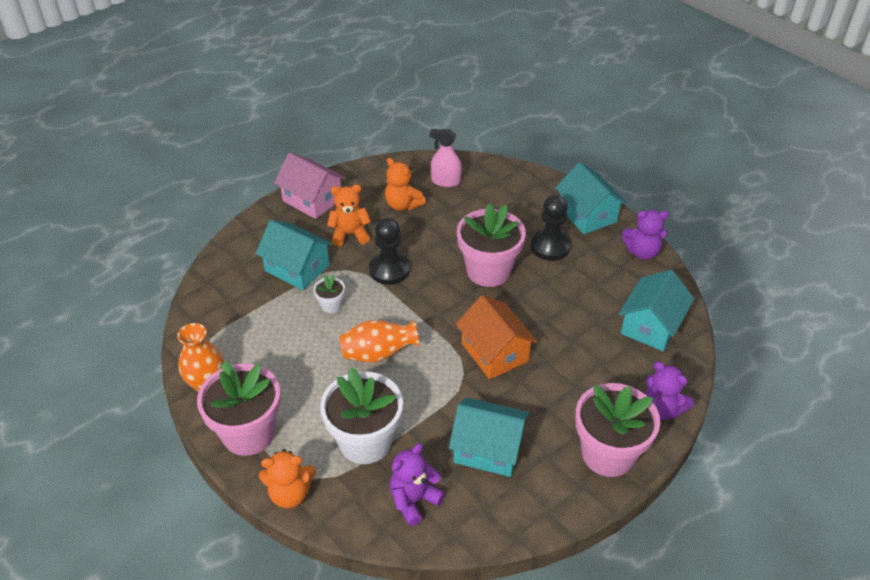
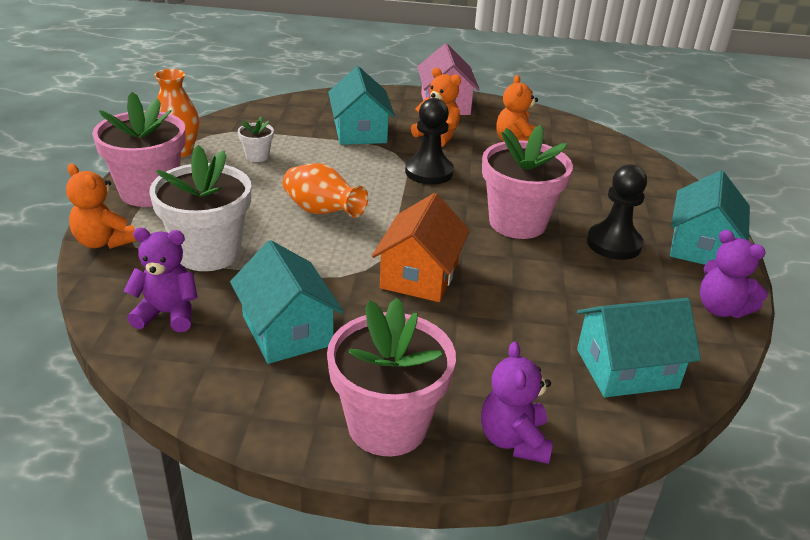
camera: 45 degrees right, 10 degrees down
white flower pot [313,275,345,313] -> white flower pot moved to [238,116,274,162]
pink spray bottle [430,129,462,187] -> none

